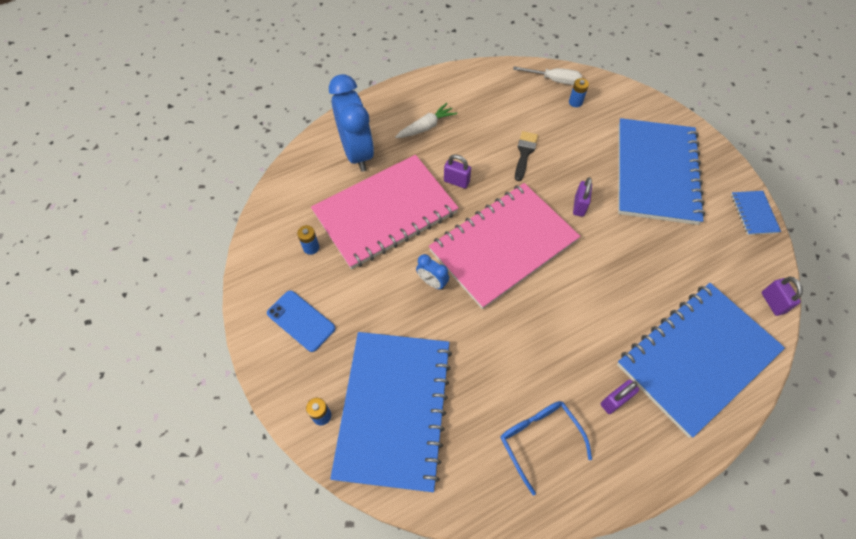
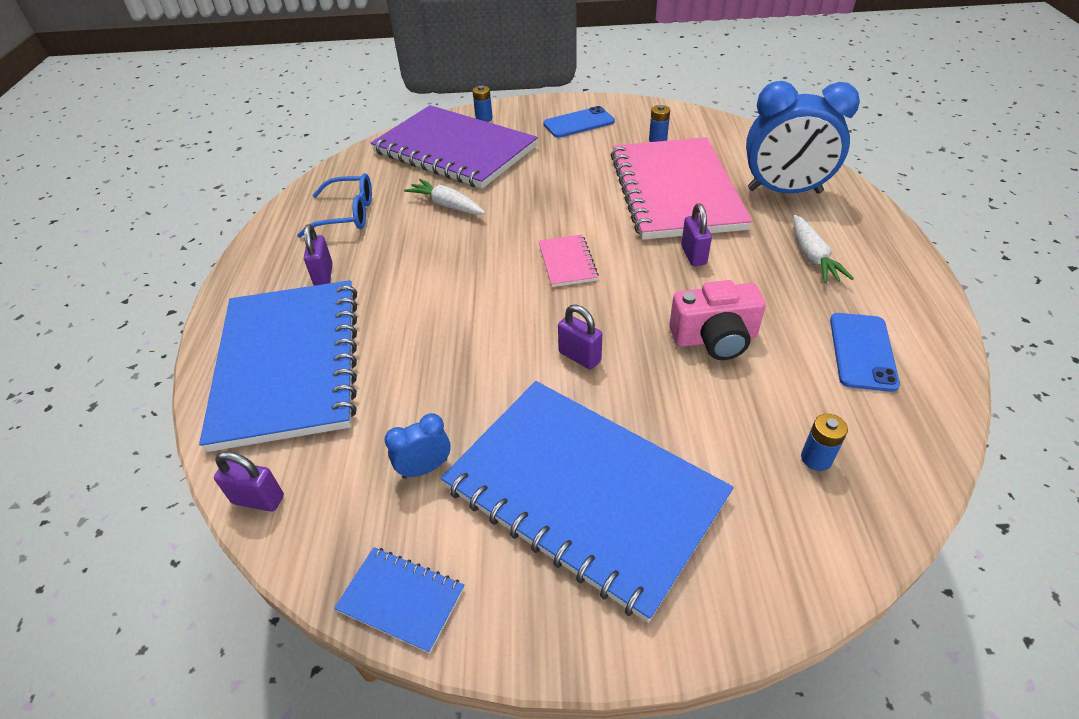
camera: 120 degrees right, 15 degrees down
blue notebook [330,332,452,492] -> purple notebook [371,105,538,189]
blue clock [416,254,449,290] -> blue clock moved to [385,413,451,479]
pink notebook [429,183,581,309] -> pink notebook [539,235,599,287], size x0.40
purple padlock [444,154,471,189] -> purple padlock turned 60 degrees counterclockwise [681,203,712,266]
white screwdriver [513,66,582,85] -> none
black brush [515,131,538,181] -> pink camera [669,280,766,360]
none -> white carrot [404,179,485,215]
none -> blue phone [830,313,900,392]

